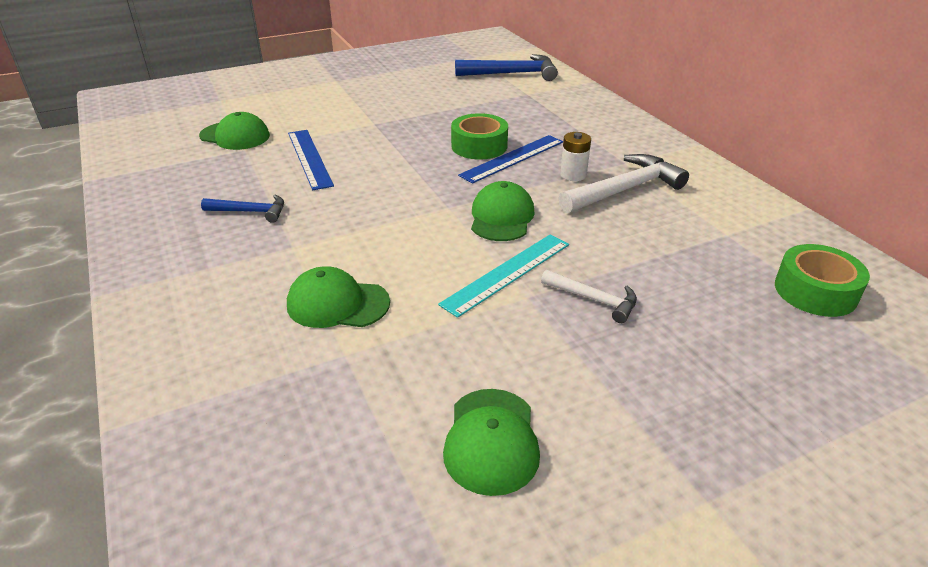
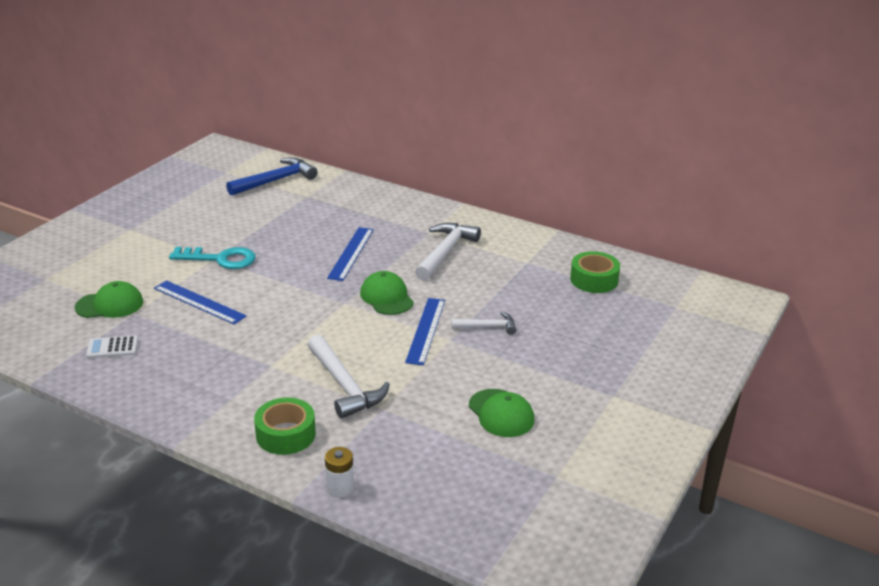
camera: 35 degrees left, 5 degrees down
blue hammer [201,194,284,223] -> none
green cap [287,267,390,328] -> white hammer [308,335,390,419]
turquoise ruler [438,235,569,318] -> blue ruler [405,298,445,365]
green tape [451,113,508,160] -> green tape moved to [254,398,316,455]
white battery [560,132,591,181] -> white battery moved to [325,447,354,497]
none -> white calculator [86,336,138,358]
none -> turquoise key [169,247,256,269]

